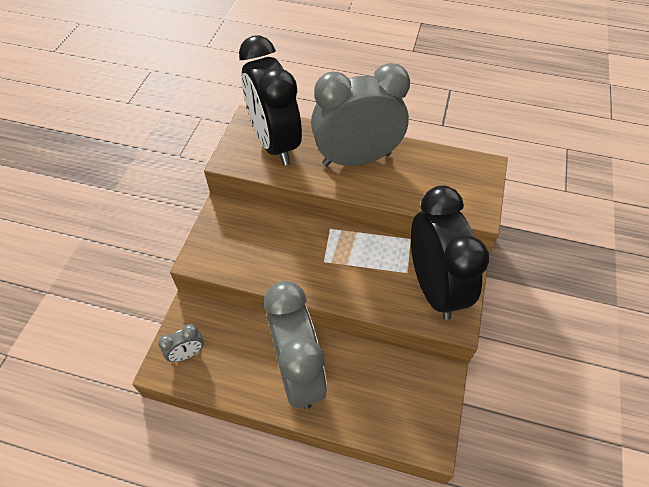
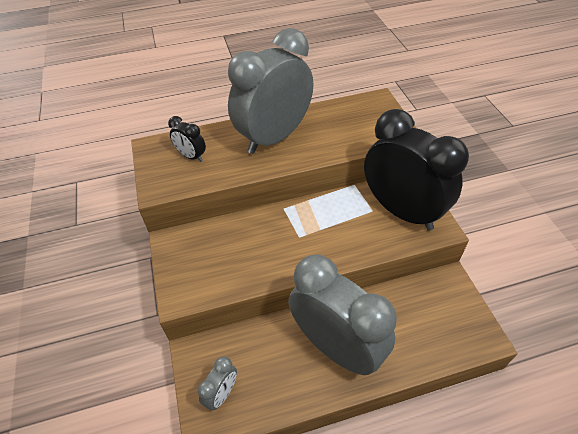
camera: 30 degrees left, 5 degrees down
black clock [239,35,302,166] -> black clock [168,116,206,162], size x0.41

